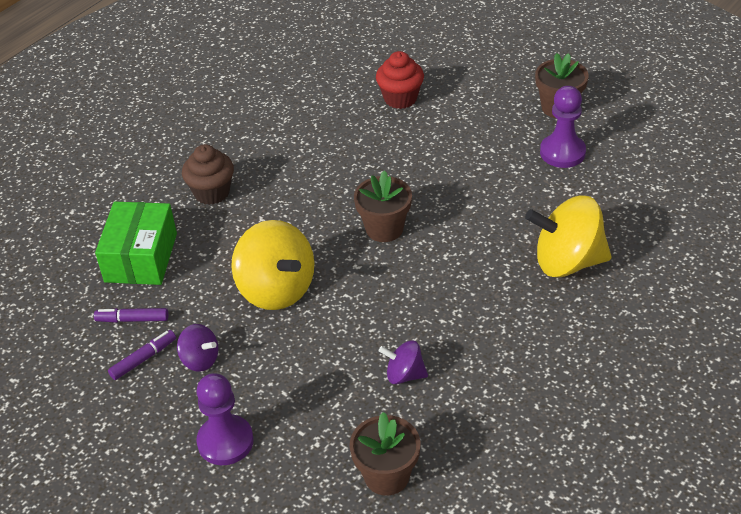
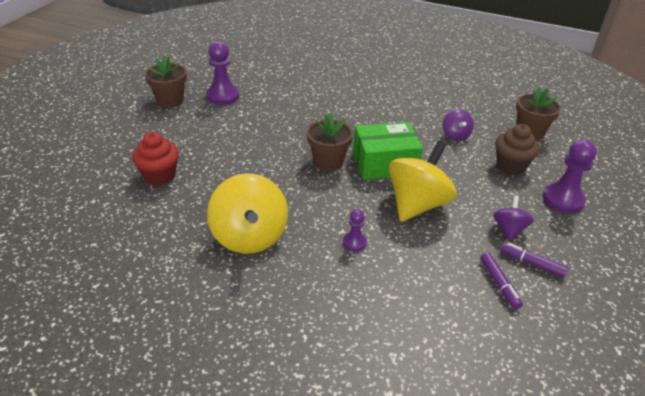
camera: 110 degrees left, 5 degrees down
green box [95,202,177,285] -> green box moved to [353,122,423,180]
brown cupcake [182,144,234,205] -> brown cupcake moved to [495,124,539,175]
yellow spinning top [525,196,612,278] -> yellow spinning top moved to [207,173,288,254]
none -> purple pawn [343,209,367,251]

